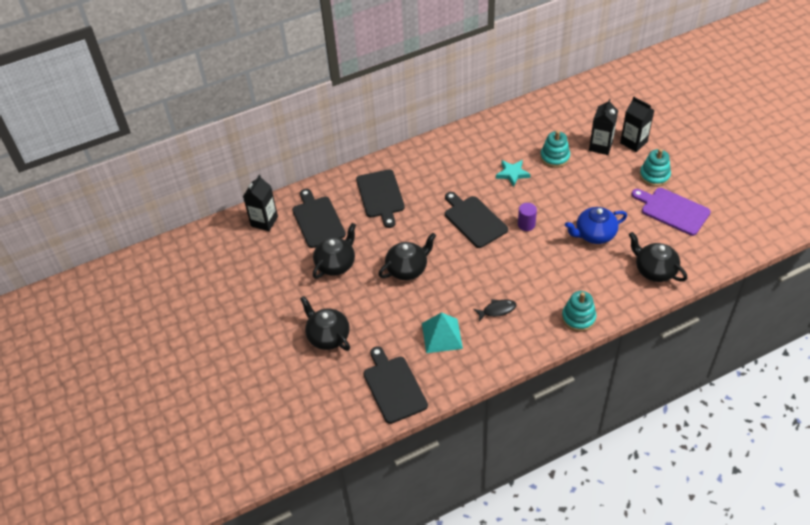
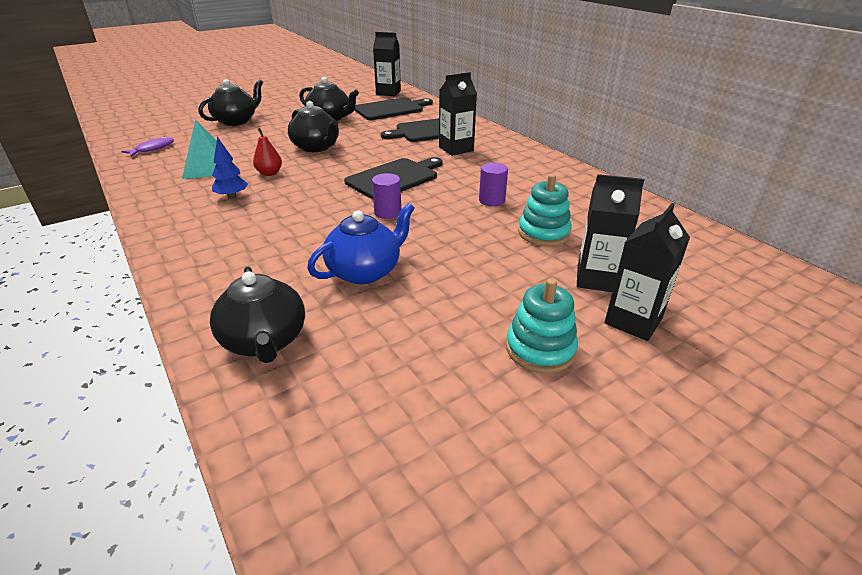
camera: 80 degrees right, 15 degrees down
black cutting board [363,346,428,424] -> purple fish [121,137,174,157]
black fish [473,299,516,321] -> blue tree [212,137,248,199]
turquoise star [496,160,531,187] -> purple cylinder [479,163,508,206]
turquoise stacking toy [562,291,597,332] -> none
blue teapot [565,207,627,244] -> blue teapot turned 75 degrees clockwise [307,203,415,284]
black teapot [629,232,687,282] -> black teapot turned 120 degrees clockwise [210,267,305,363]
purple cutting board [631,188,711,236] -> none
none -> red pear [253,128,282,176]
none -> black carton [439,72,477,156]

